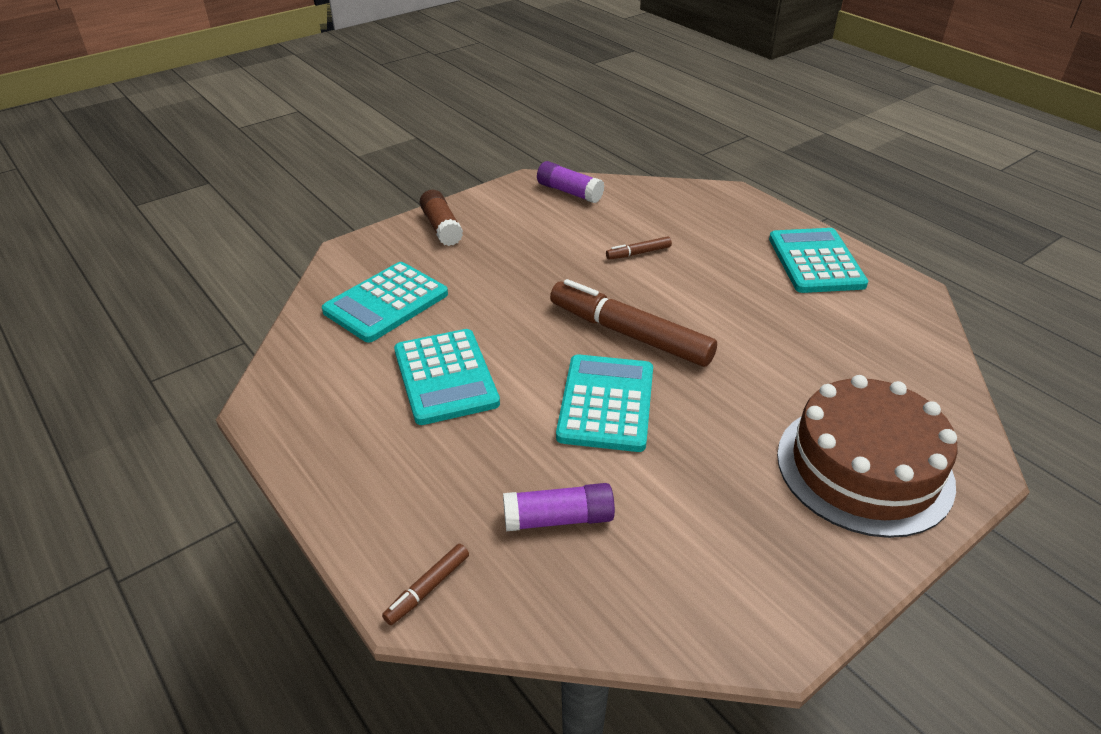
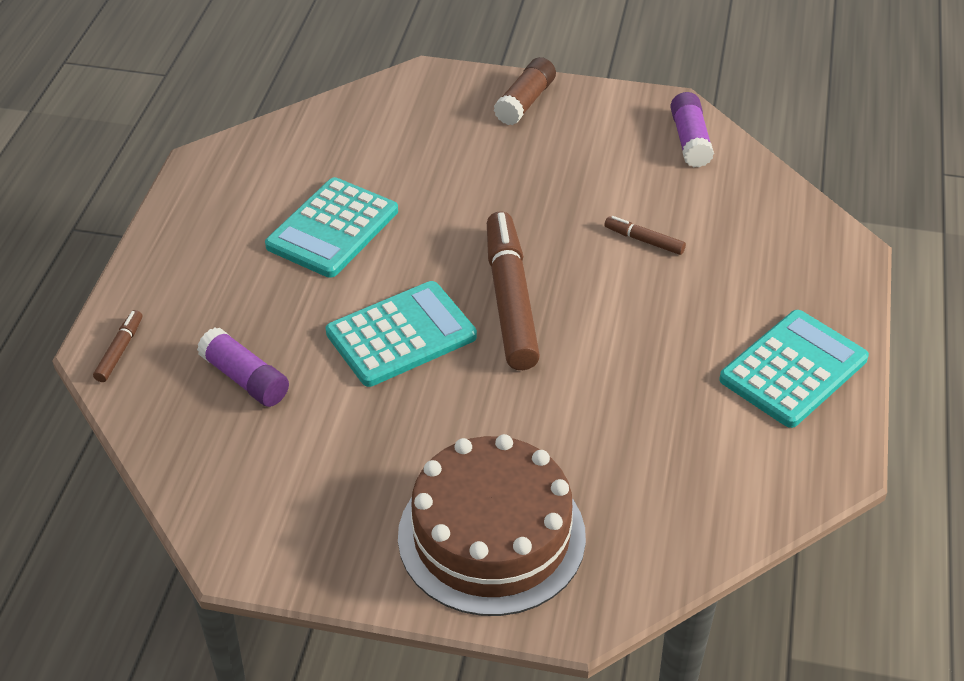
camera: 50 degrees right, 5 degrees up
turquoise calculator [322,262,448,343] -> none
brown marker [382,544,469,625] -> brown marker turned 105 degrees clockwise [93,310,142,382]

